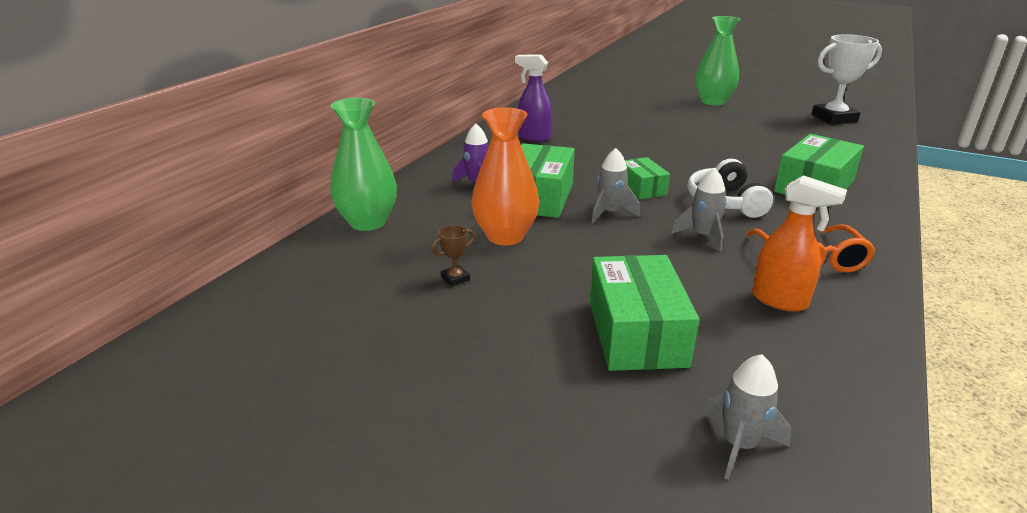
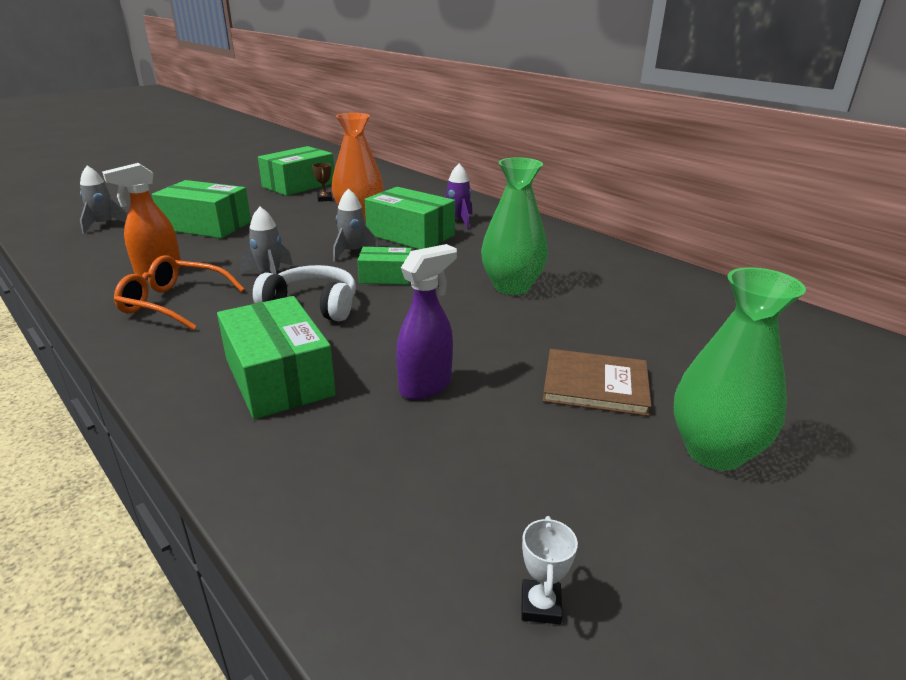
camera: 110 degrees right, 0 degrees up
green vase [330,98,397,231] -> green vase moved to [481,157,548,295]
purple spray bottle [515,54,552,142] -> purple spray bottle moved to [396,244,457,400]
white trophy [811,34,882,125] -> white trophy [521,516,578,624], size x0.42
none -> green box [258,146,334,196]
none -> brown book [543,349,651,416]

